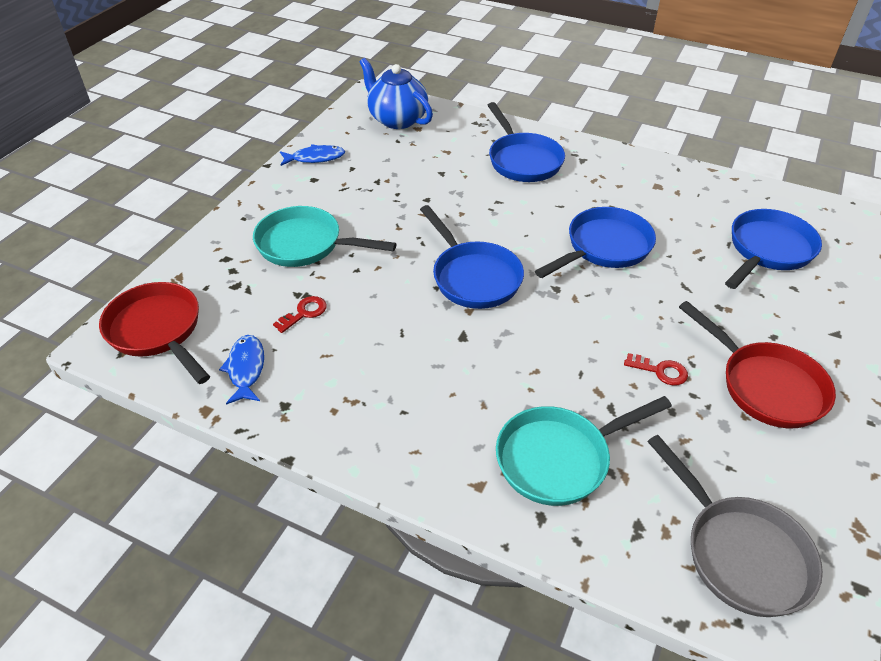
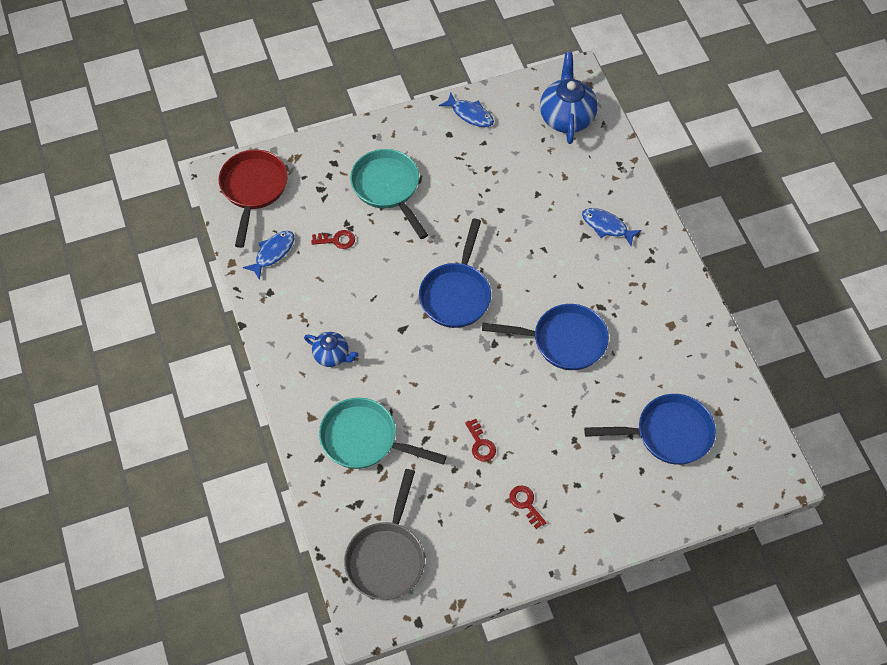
camera: 45 degrees right, 15 degrees up
blue pan [487,102,565,182] -> blue fish [582,208,642,246]
red pan [679,301,836,428] -> red key [509,485,547,529]
none -> blue teapot [304,332,359,367]

